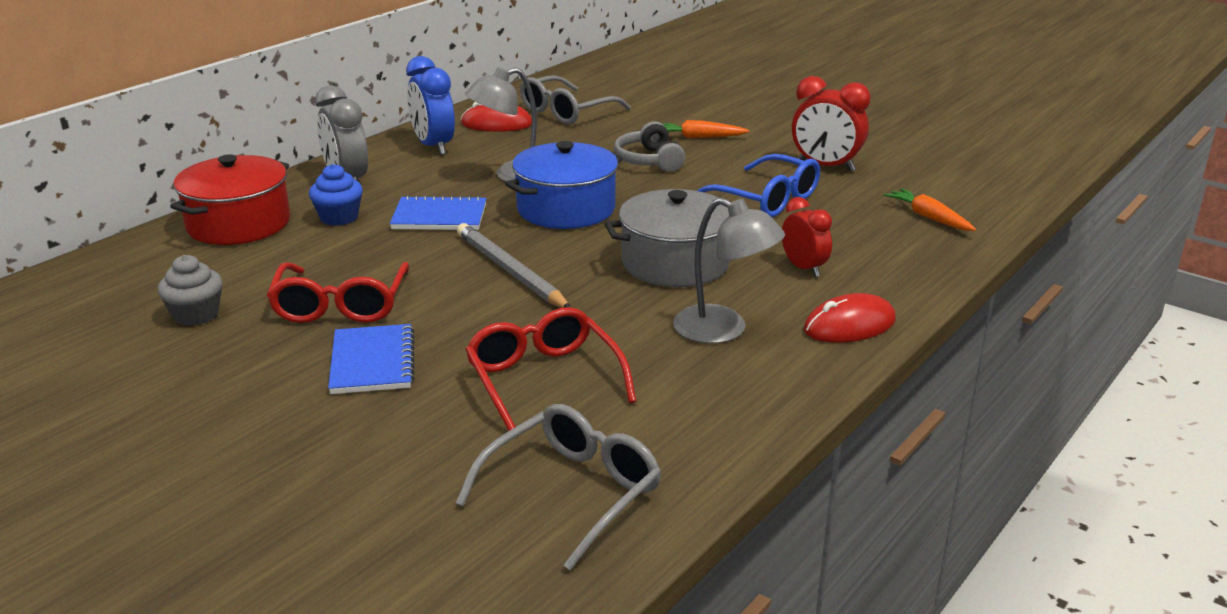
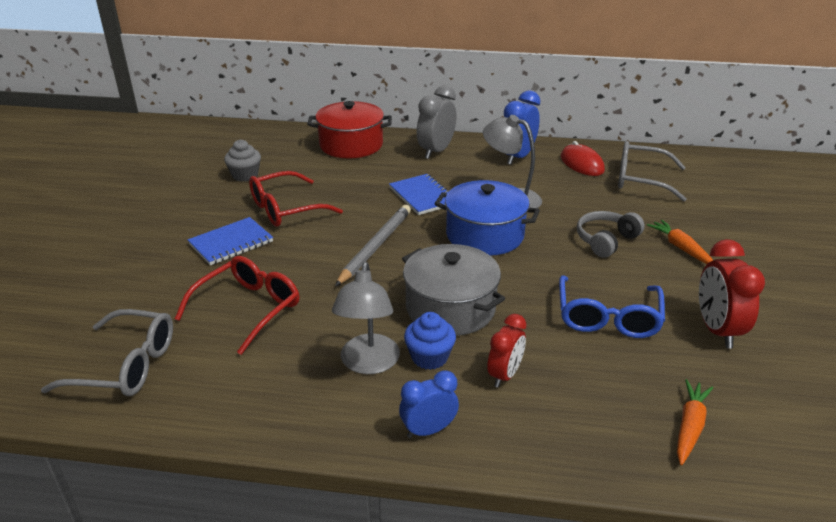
camera: 60 degrees right, 5 degrees up
blue cupcake [309,164,363,226] -> blue cupcake moved to [404,312,456,370]
red mouse [804,293,896,343] -> blue clock [399,370,459,438]

